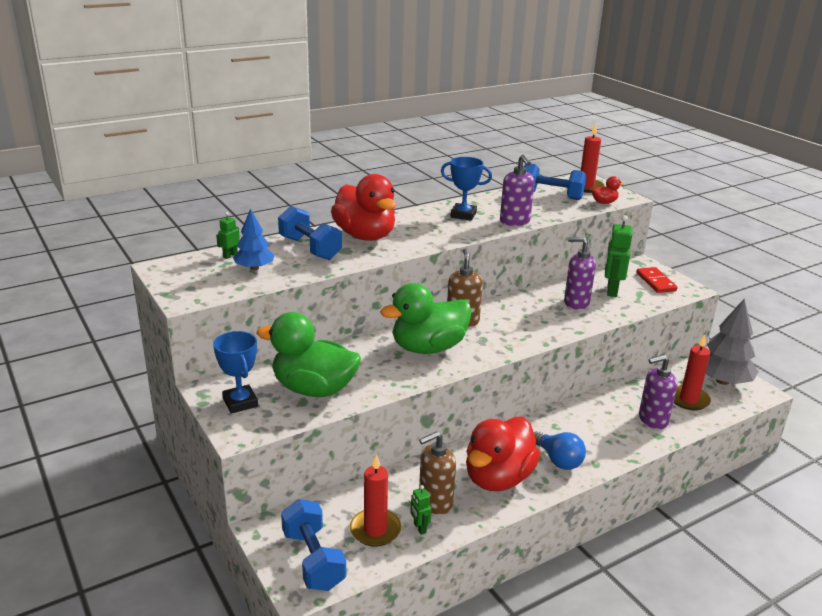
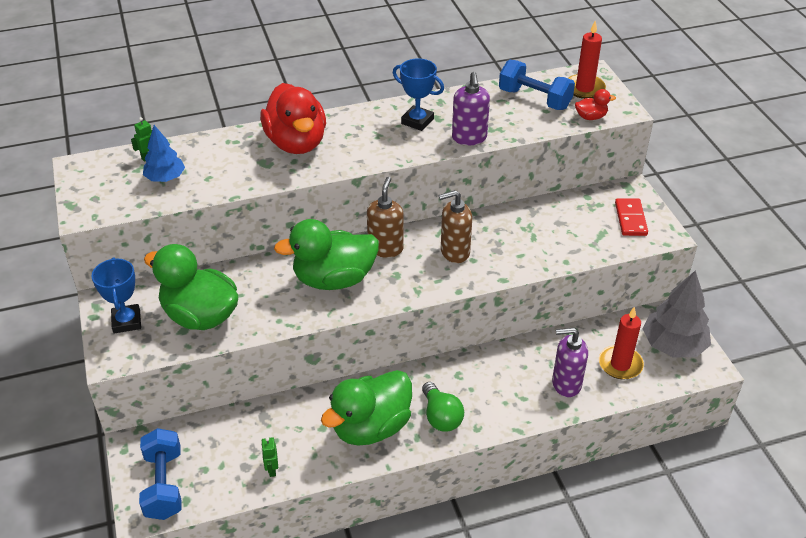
camera: 15 degrees right, 15 degrees up
blue dumbbell [278,206,342,260] -> none
red candle [350,454,401,547] -> none
brown soap dispenser [419,431,456,515] -> brown soap dispenser moved to [439,190,472,263]
red duck [466,417,540,491] -> green duck [321,370,412,446]
blue light bulb [534,431,586,470] -> green light bulb [422,382,464,432]
purple soap dispenser [564,237,596,310] -> none
green robot [605,215,632,297] -> none

